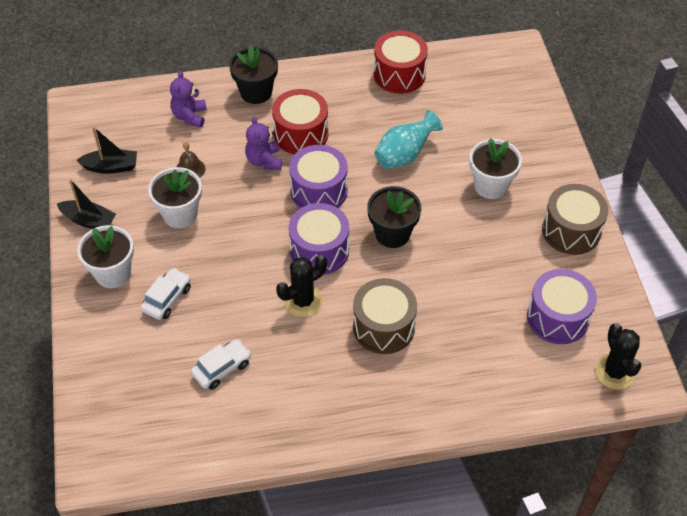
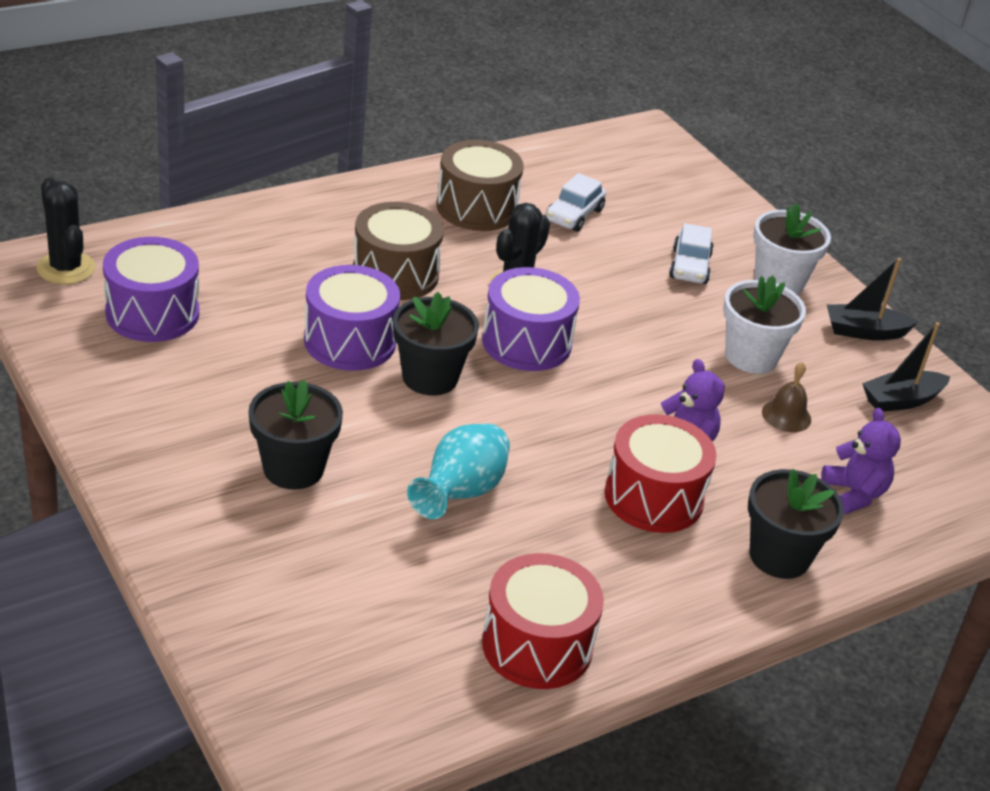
camera: 155 degrees right, 15 degrees down
purple drum [289,145,348,208] -> purple drum moved to [304,265,400,371]
white flower pot [469,138,522,199] -> black flower pot [248,379,343,490]
brown drum [542,184,609,255] -> brown drum moved to [437,140,524,231]

